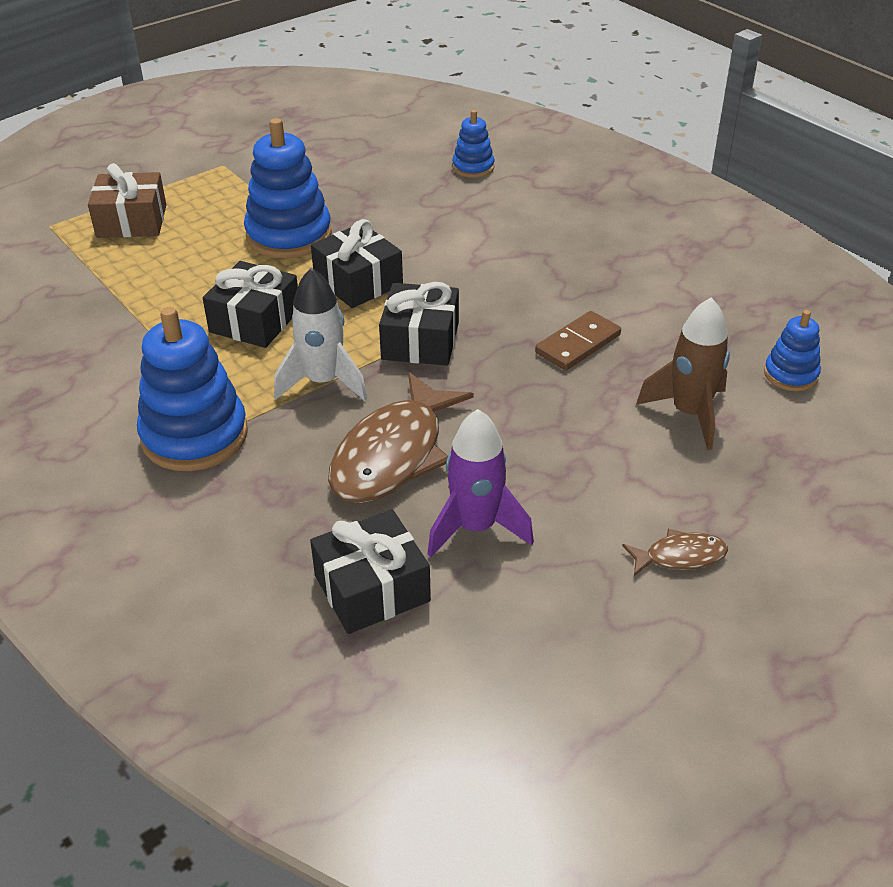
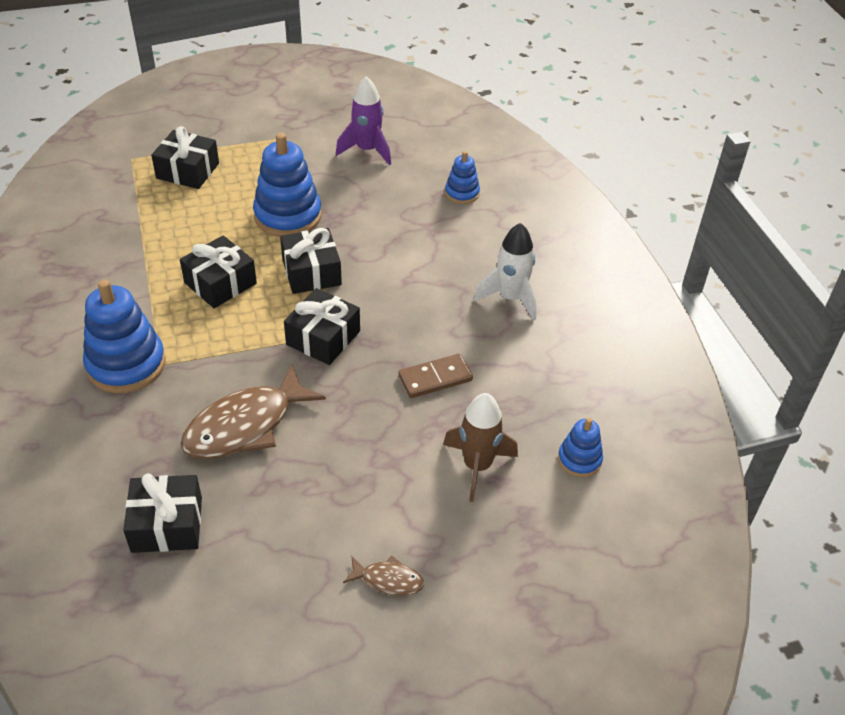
camera: 20 degrees right, 5 degrees up
brown gift [88,163,166,238] -> black gift [151,126,219,189]
white rocket [274,267,367,401] -> white rocket moved to [474,223,537,321]
purple rocket [427,409,534,558] -> purple rocket moved to [336,76,391,165]

